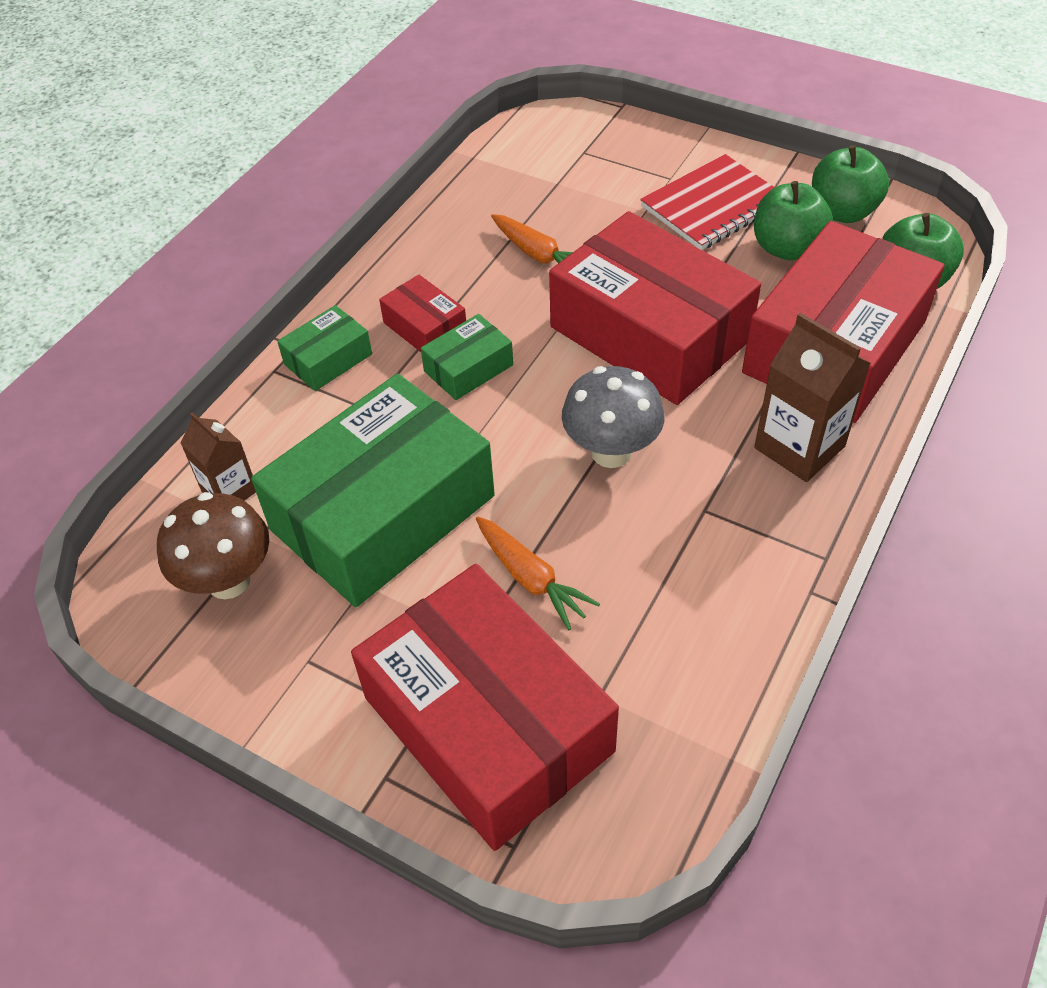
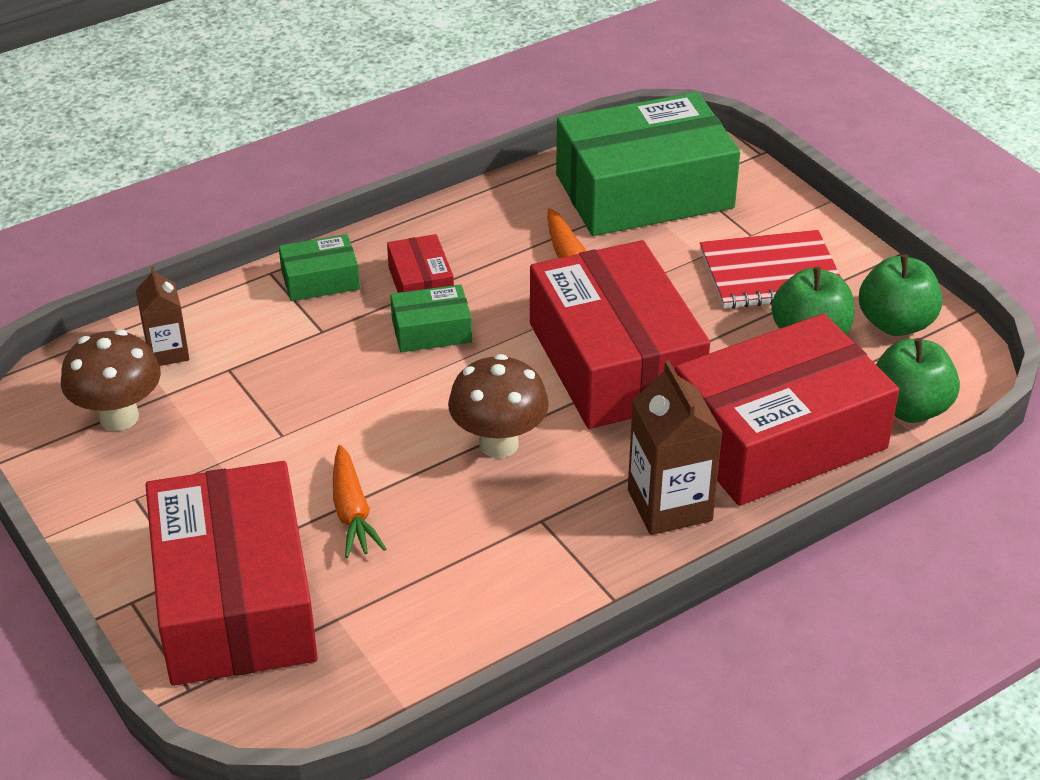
camera: 25 degrees right, 10 degrees down
green box [251,374,495,607] -> green box moved to [556,92,740,236]
grey mushroom [562,366,664,468] -> brown mushroom [448,354,549,458]

